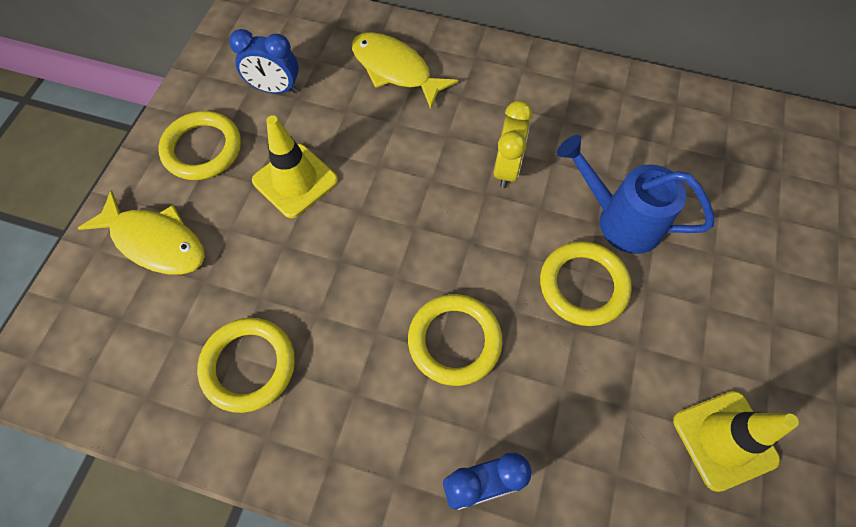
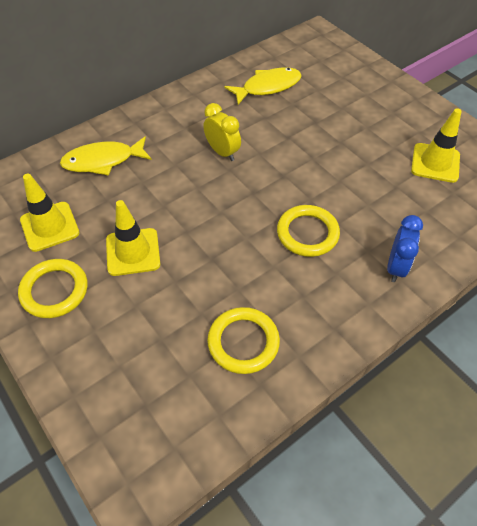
camera: 55 degrees left, 10 degrees down
yellow fish [77,191,205,274] -> yellow fish moved to [225,67,302,104]
blue clock [229,29,299,94] -> yellow traffic cone [20,174,79,252]
yellow ring [540,241,632,326] -> none
blue watering can [557,135,714,254] -> none

